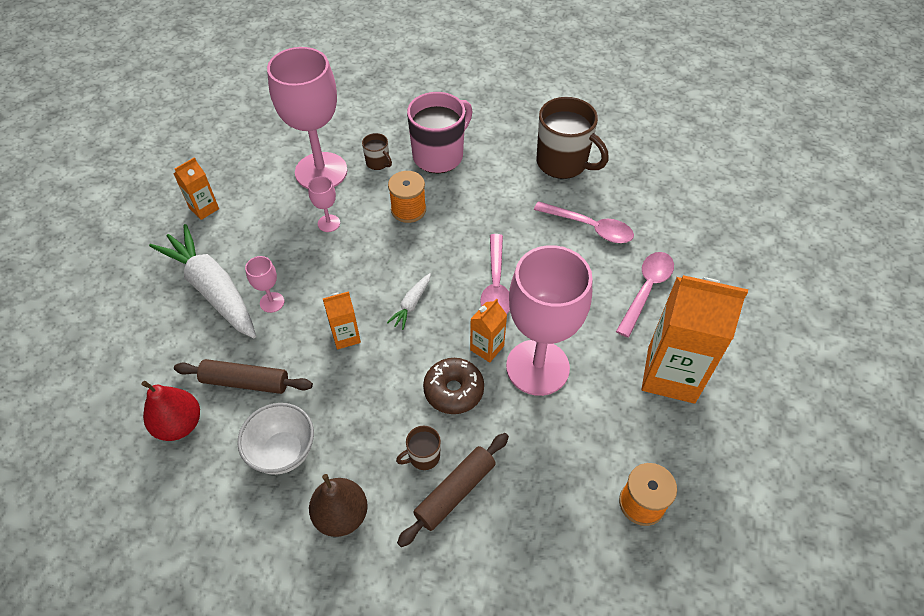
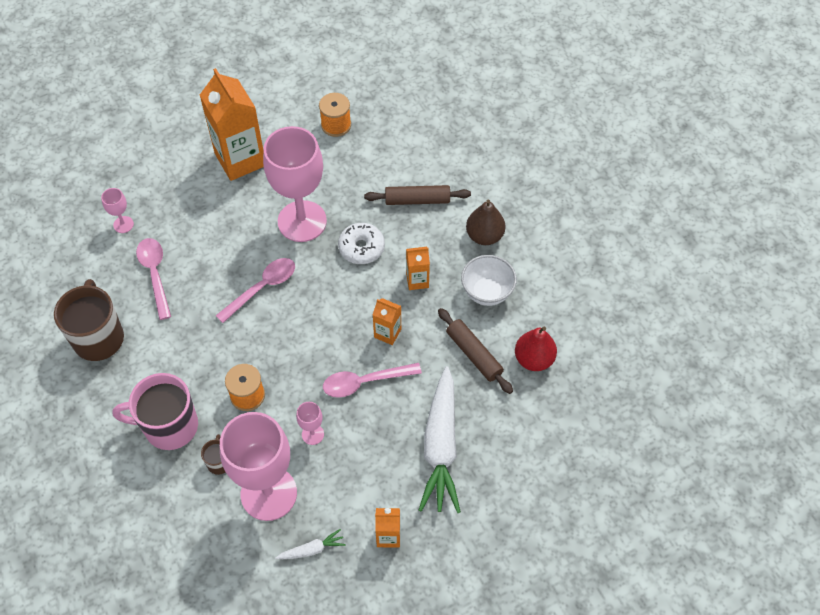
camera: 135 degrees left, 5 degrees up
pink goblet [245,256,284,313] -> pink goblet moved to [101,188,134,233]
white carrot [387,273,431,330] -> white carrot moved to [275,529,346,559]
brown mug [396,425,441,470] -> none
brown donut [423,358,484,414] -> white donut [338,223,385,264]
orange carton [470,298,507,363] -> orange carton moved to [406,247,430,290]
pink spoon [616,252,674,338] -> pink spoon moved to [323,363,422,398]

